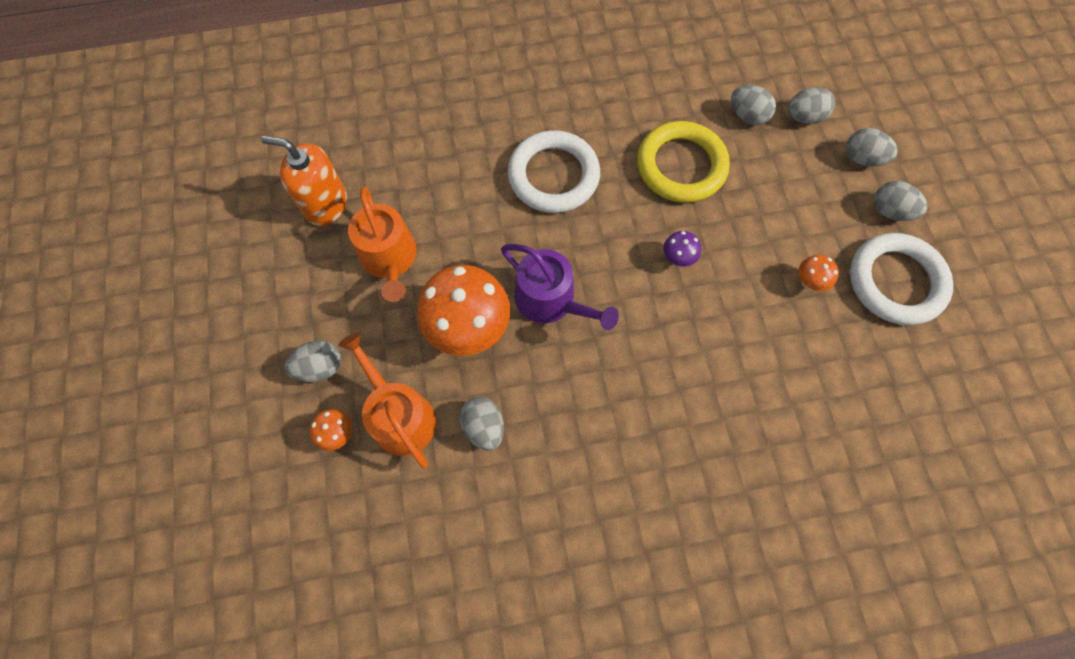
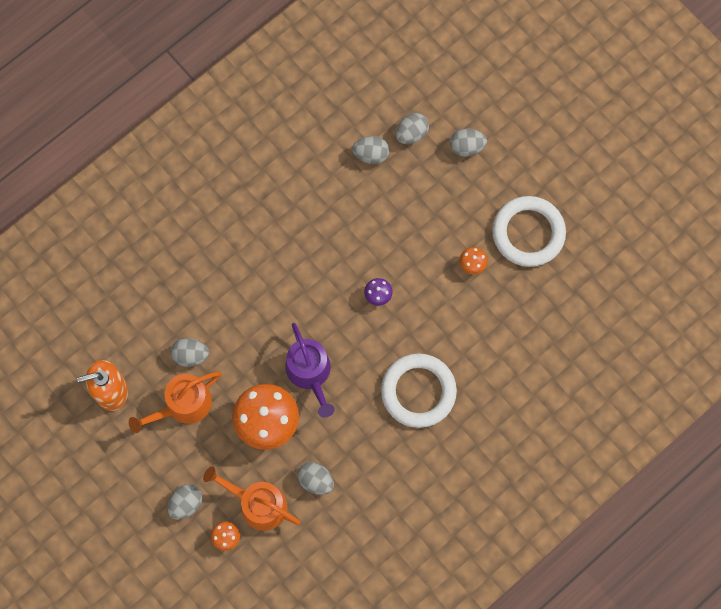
camera: 30 degrees left, 5 degrees up
orange watering can [348,187,417,302] -> orange watering can turned 105 degrees clockwise [129,371,221,433]
purple watering can [501,244,619,330] -> purple watering can turned 60 degrees clockwise [286,323,335,418]
white ring [508,130,600,213] -> white ring moved to [381,353,457,428]
yellow ring [637,121,730,203] -> none
grey egg [874,181,927,221] -> grey egg moved to [170,338,209,367]

